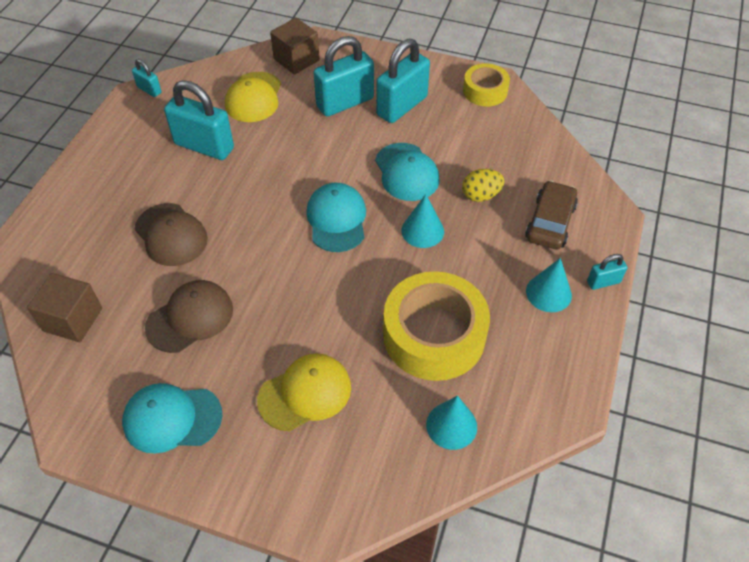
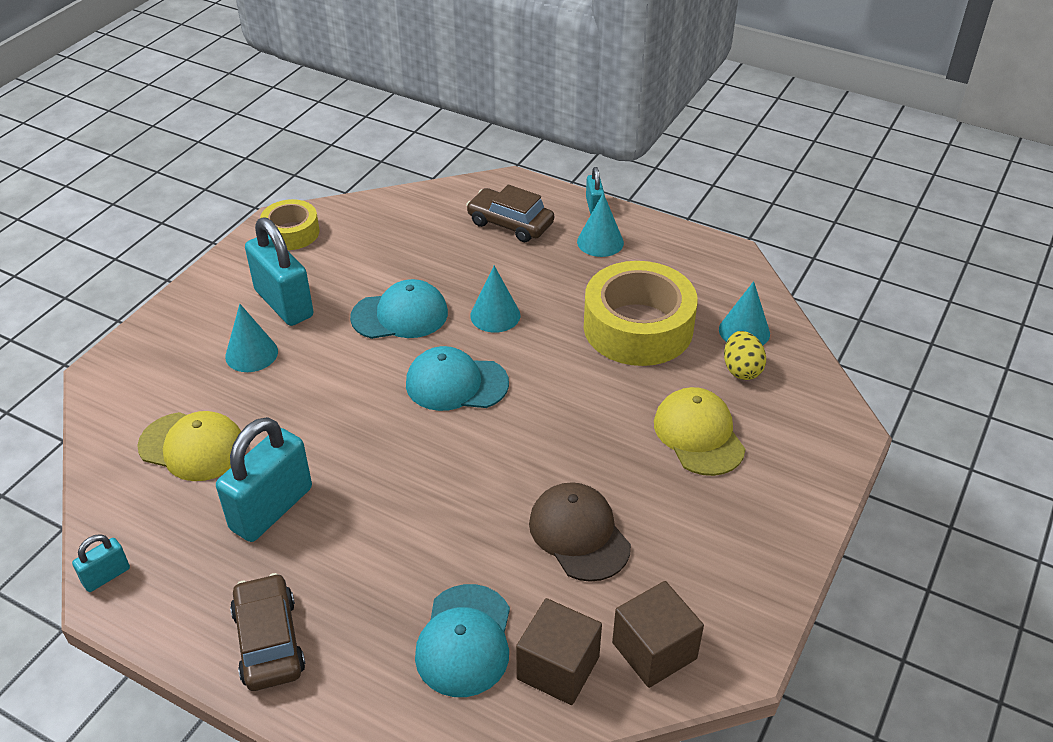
camera: 80 degrees left, 10 degrees down
turquoise cap [122,383,223,454] -> turquoise cap moved to [415,584,510,697]
brown cap [135,203,208,266] -> none
brown cube [270,18,320,75] -> brown cube moved to [612,581,704,688]
turquoise padlock [313,36,374,117] -> turquoise cone [225,304,278,372]
yellow egg [462,169,504,202] -> yellow egg moved to [724,331,766,380]
none -> brown car [230,573,305,691]

